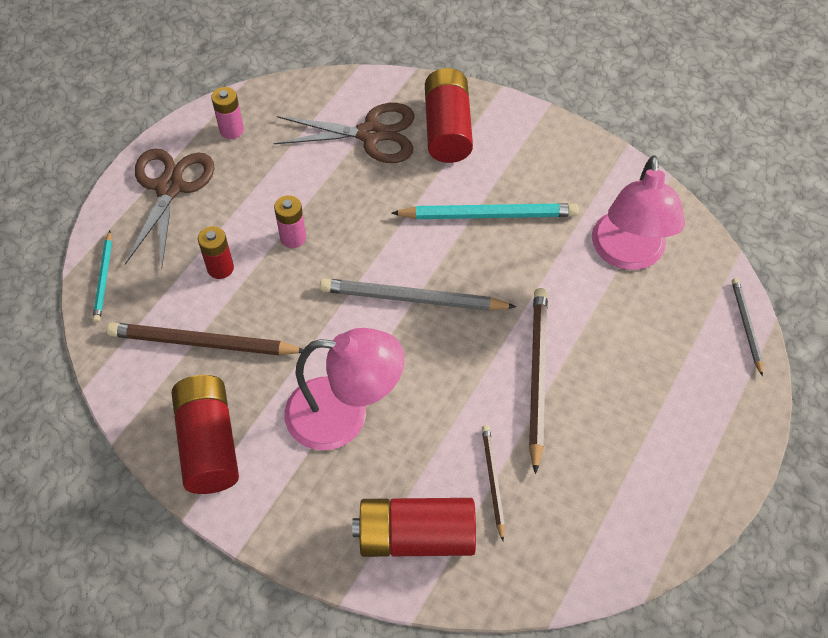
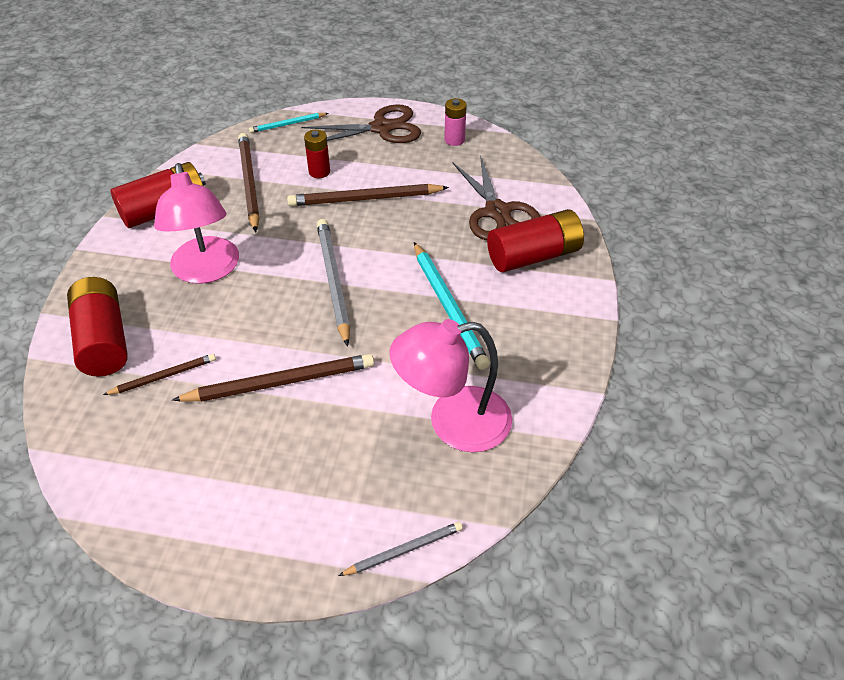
camera: 70 degrees right, 10 degrees down
pink battery [274,195,306,248] -> brown pencil [287,184,449,206]

